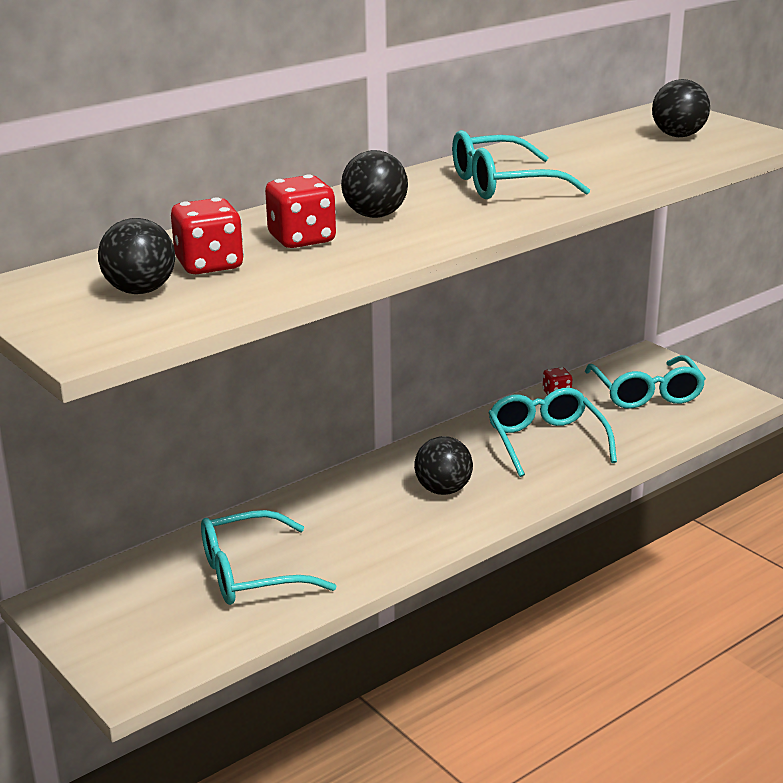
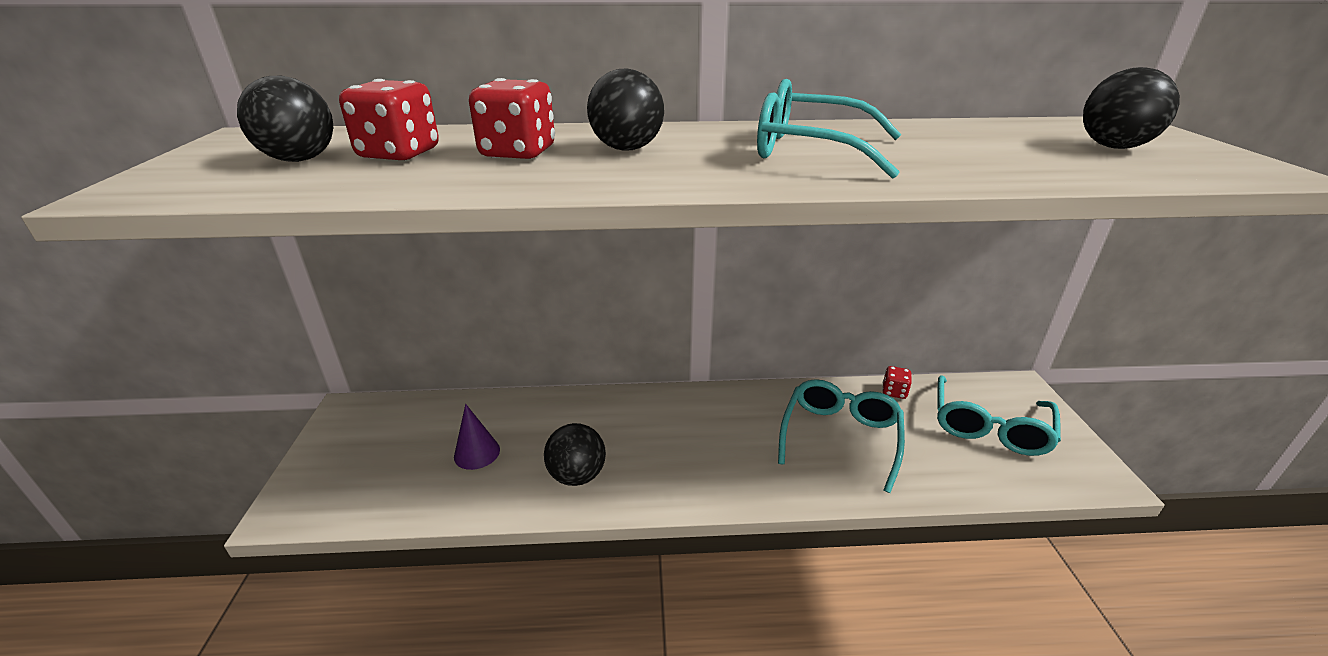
camera: 35 degrees right, 5 degrees up
turquoise glasses [201,510,337,605] -> purple cone [454,404,500,470]
black ball [414,436,473,495] -> black ball moved to [544,423,606,486]

